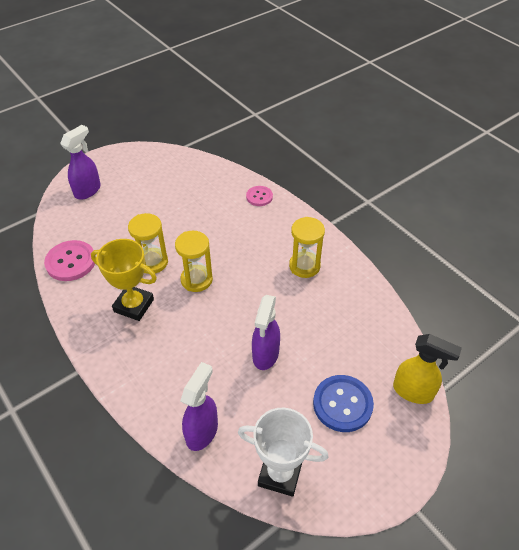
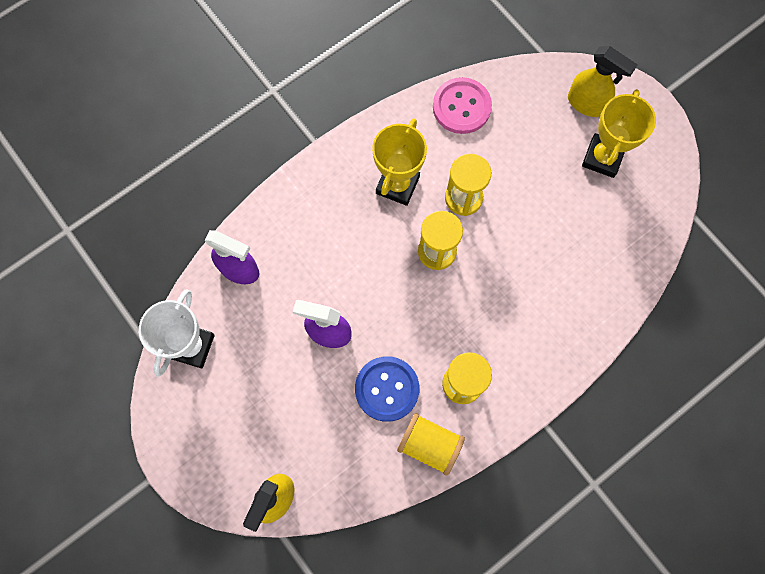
camera: 90 degrees right, 25 degrees up
purple spray bottle [60,125,101,200] -> yellow spray bottle [568,46,638,117]
pink button [246,186,273,206] -> none
blue button [313,375,374,432] -> blue button moved to [355,356,419,422]
none -> yellow spool [397,413,465,476]
none -> yellow trophy [582,89,656,178]

